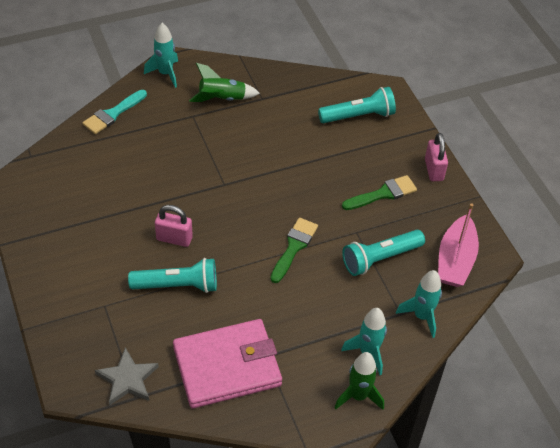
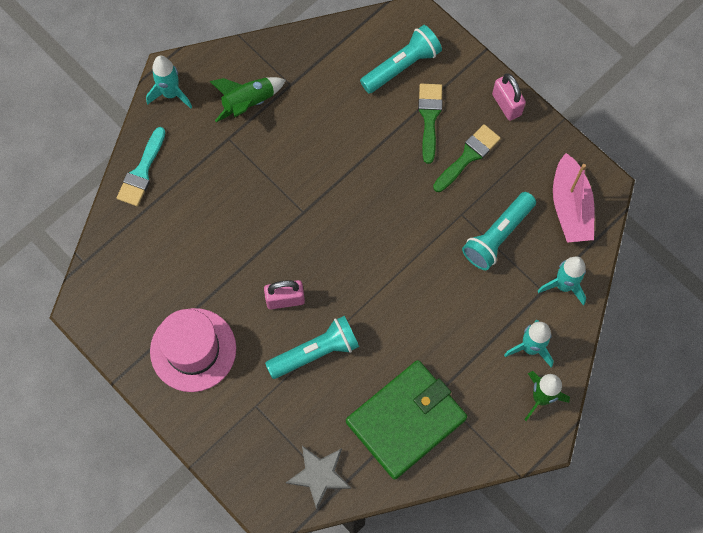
camera: 20 degrees left, 20 degrees up
pink wallet [173,319,282,408] -> green wallet [346,360,467,480]
green brush [270,218,318,283] -> green brush moved to [418,84,442,164]
none -> pink hat [150,308,236,392]

